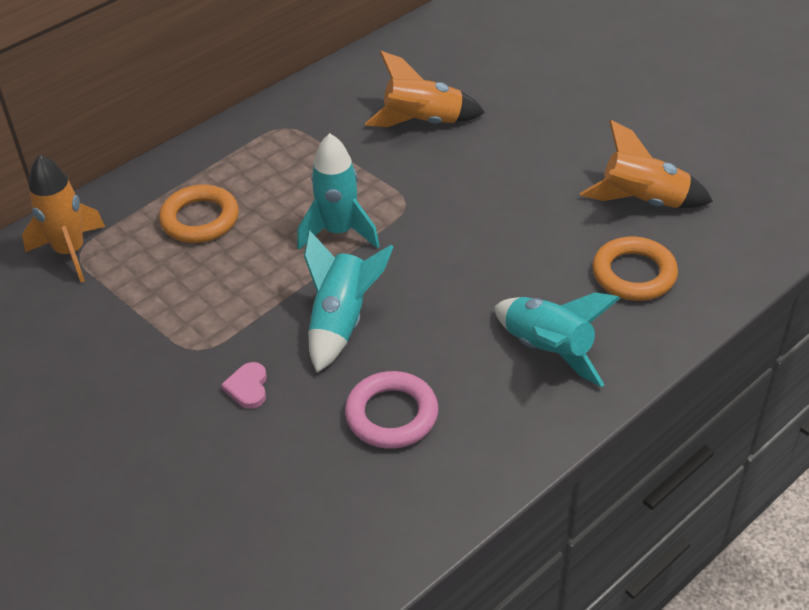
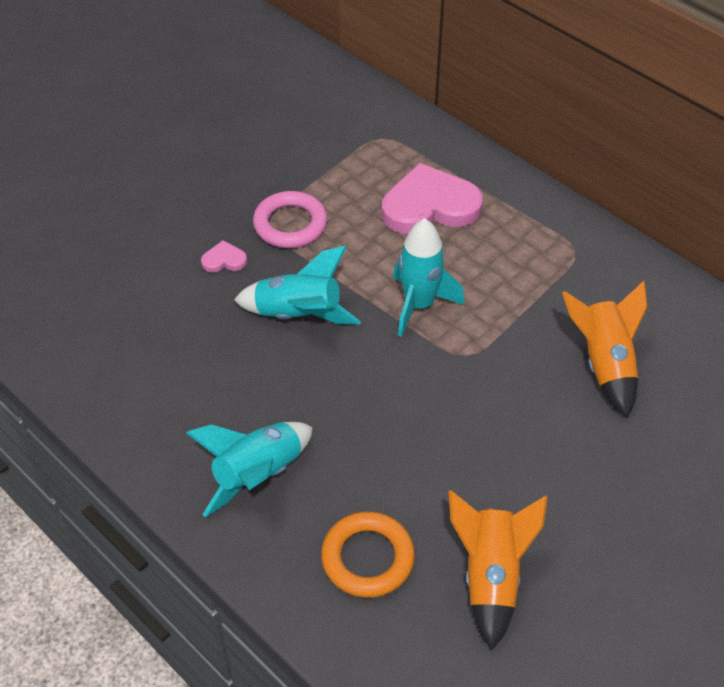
camera: 85 degrees right, 5 degrees up
orange rocket [22,155,105,282] -> none
orange ring [159,184,239,243] -> pink heart [382,163,483,234]
pink ring [345,371,438,449] -> pink ring moved to [253,191,327,248]

